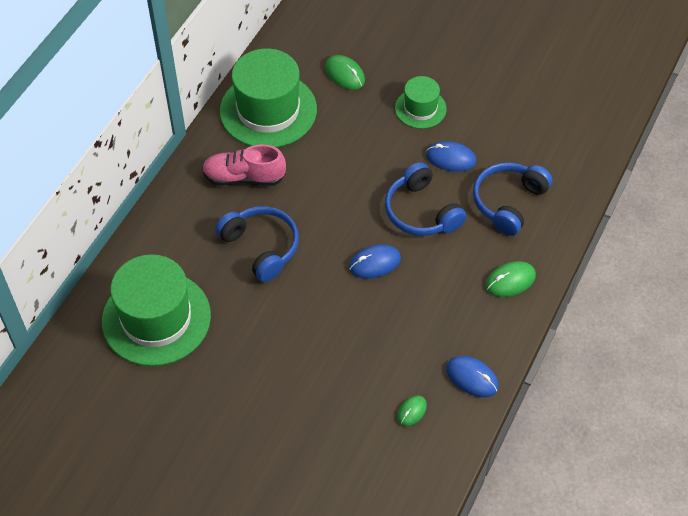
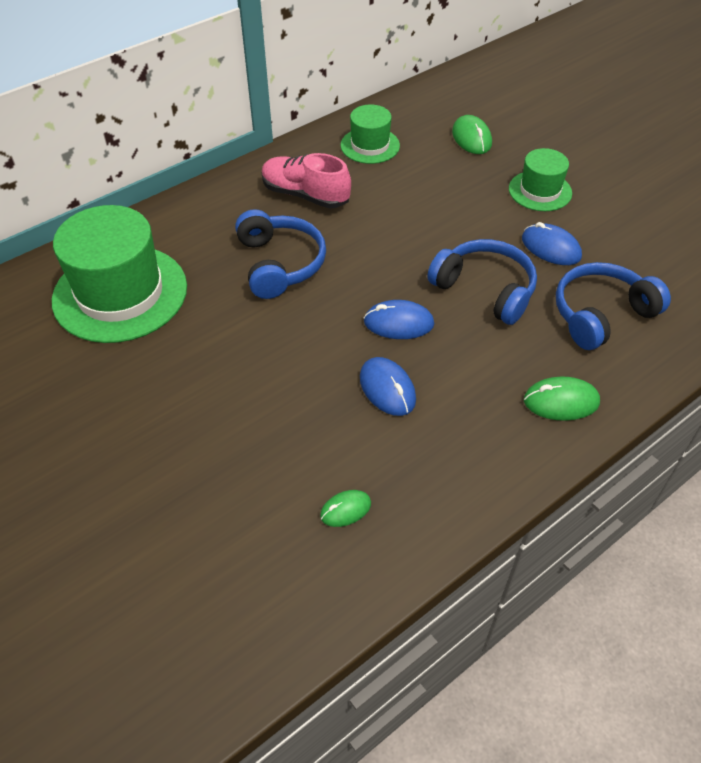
camera: 25 degrees right, 5 degrees down
green hat [220,48,317,147] -> green hat [341,105,400,164], size x0.53
blue headphones [385,162,467,236] -> blue headphones turned 135 degrees clockwise [427,239,537,325]
blue mouse [446,356,498,397] -> blue mouse moved to [360,357,416,416]

